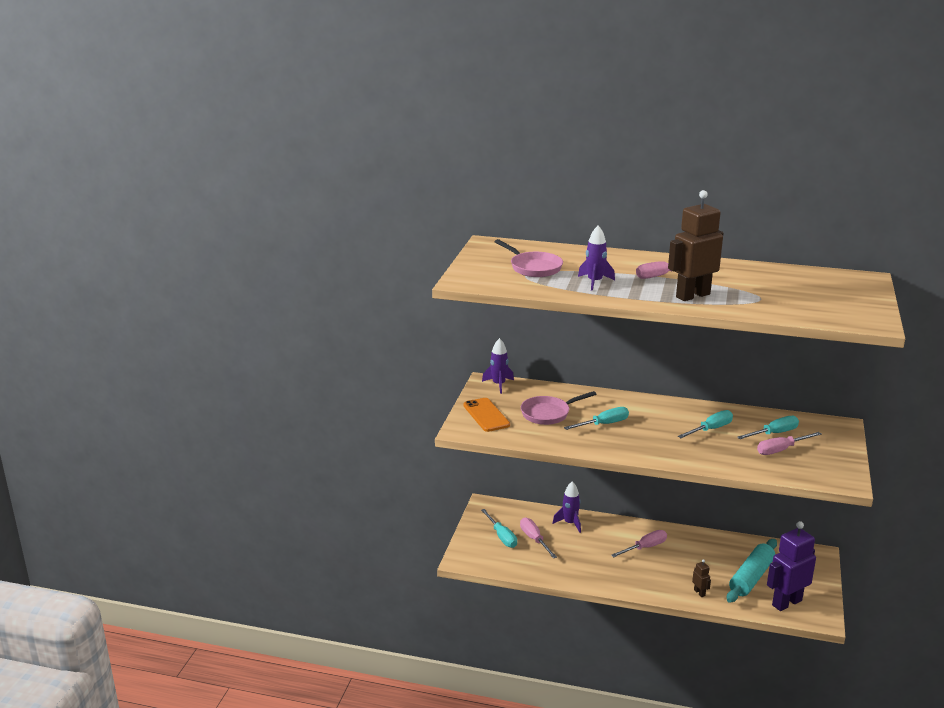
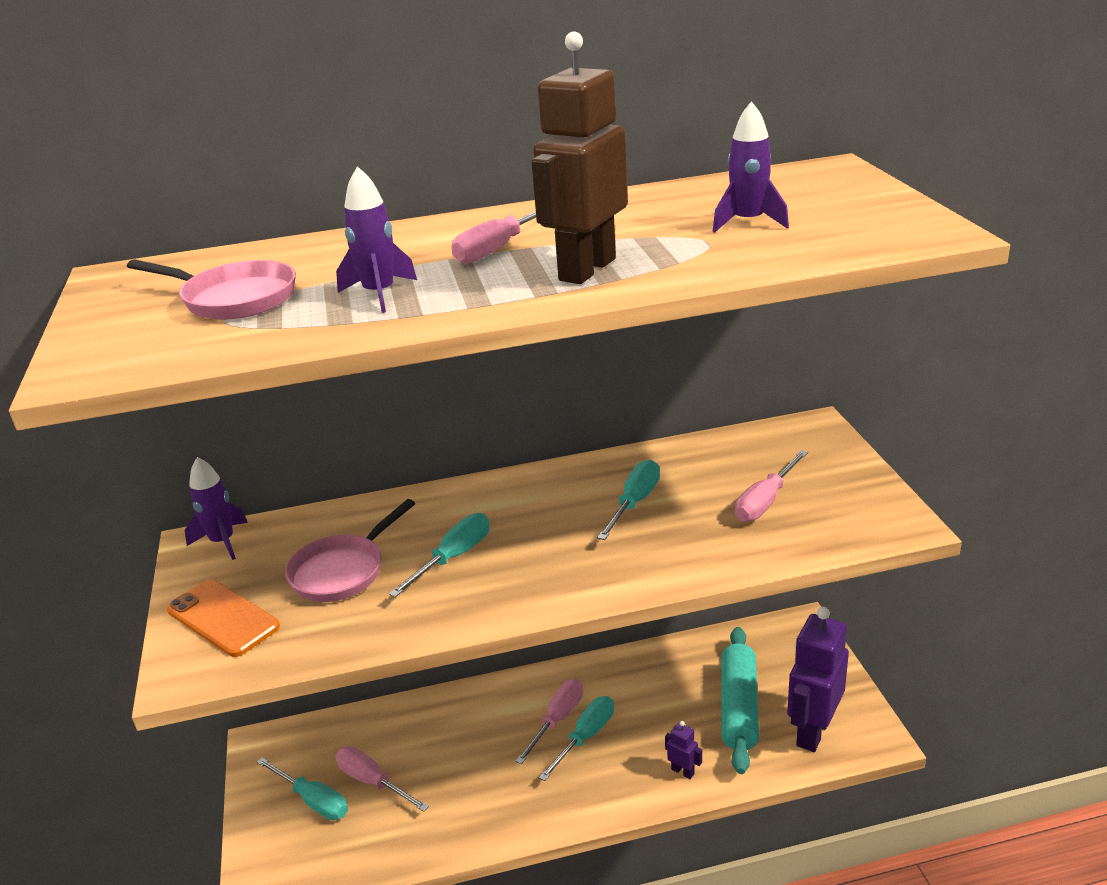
camera: 25 degrees left, 5 degrees up
purple rocket [553,482,581,533] -> purple rocket moved to [712,101,789,233]
brown robot [692,559,711,597] -> purple robot [665,721,702,779]
turquoise screwdriver [737,416,799,439] -> turquoise screwdriver moved to [539,696,614,781]

